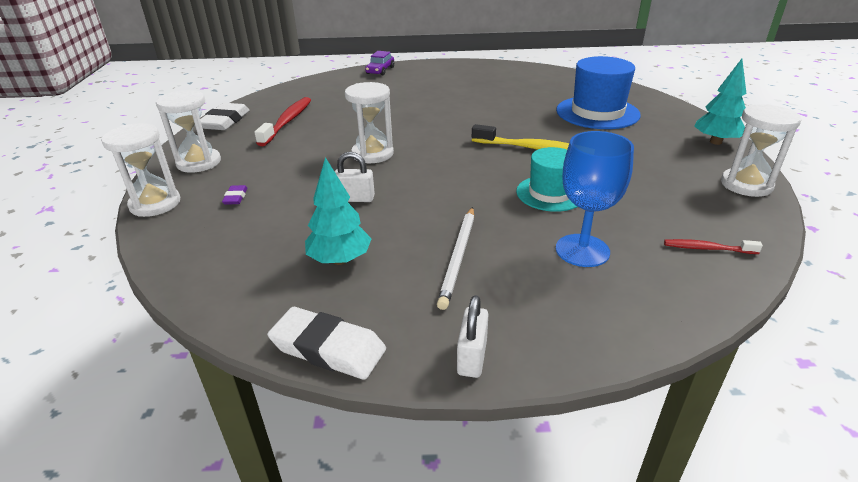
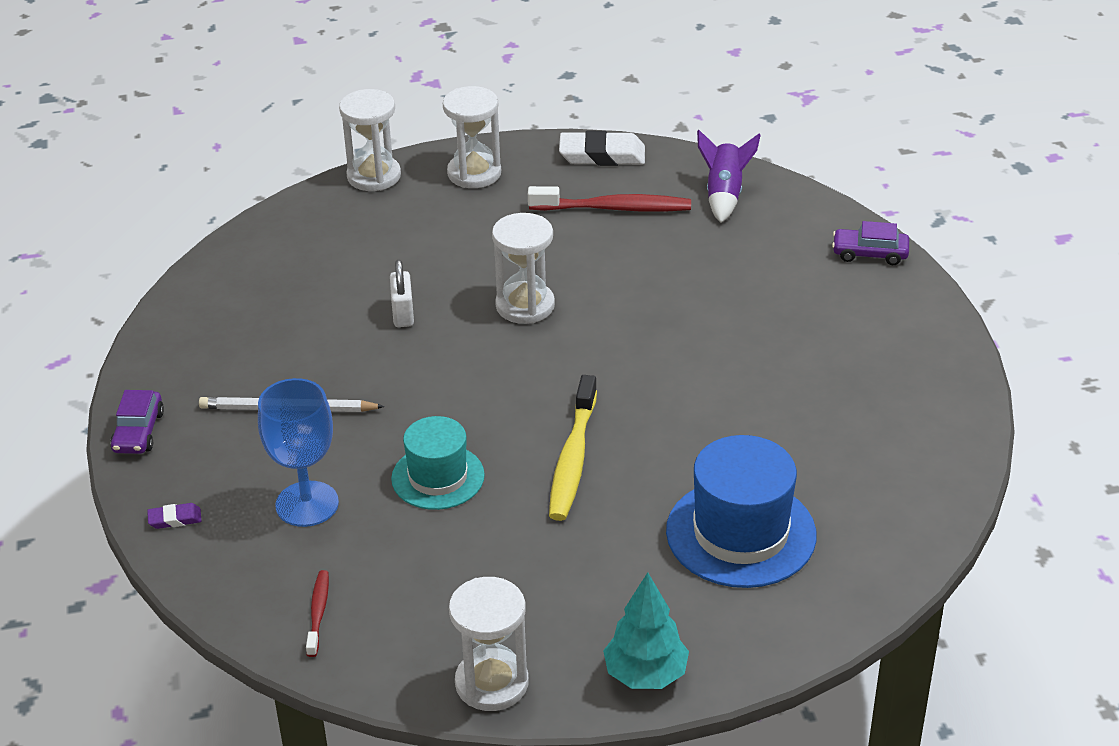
camera: 80 degrees right, 5 degrees up
purple eraser [222,185,248,205] -> purple eraser moved to [147,503,201,529]
white eraser [267,307,386,380] -> none
turquoise tree [305,157,372,265] -> none
white padlock [457,295,489,378] -> purple car [110,390,164,454]
none -> purple rocket [697,130,761,223]

